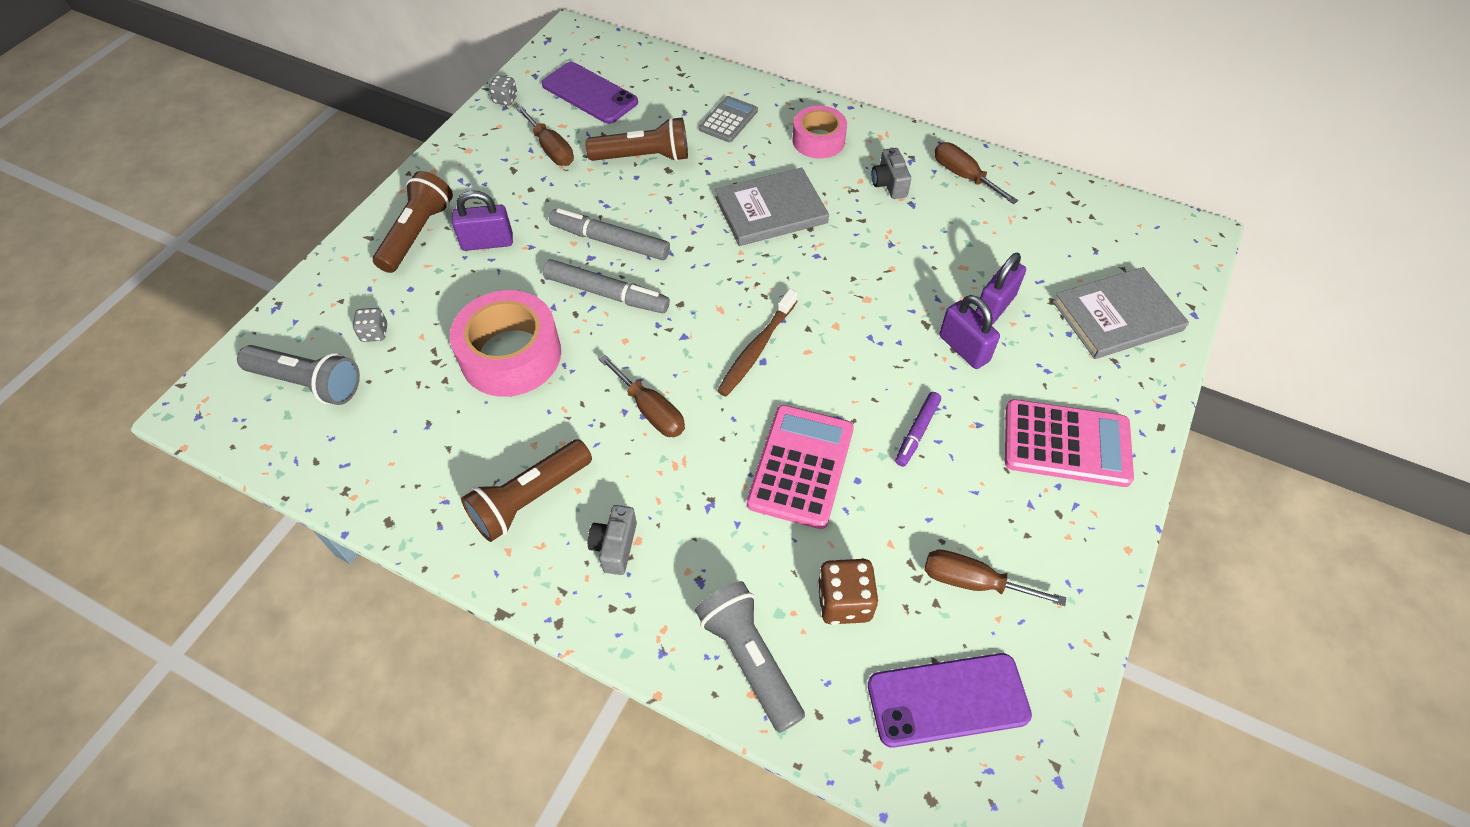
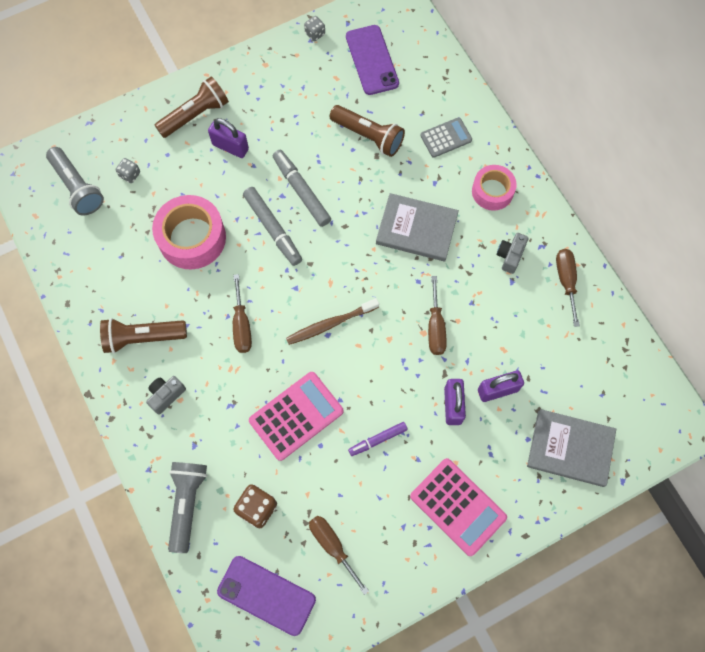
camera: 35 degrees right, 15 degrees up
brown screwdriver [516,106,574,166] -> brown screwdriver moved to [428,276,447,355]

